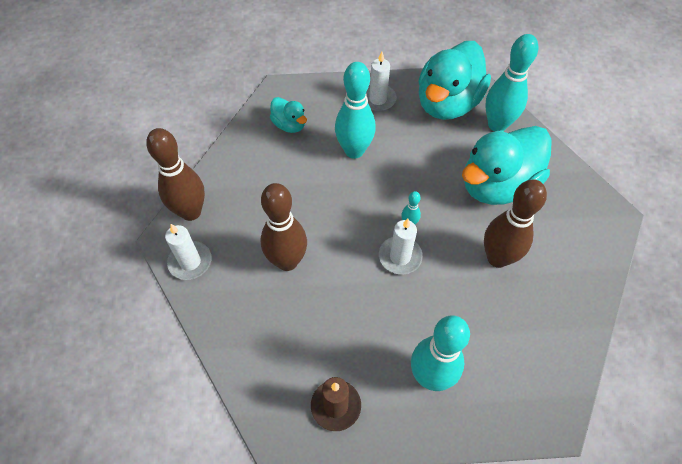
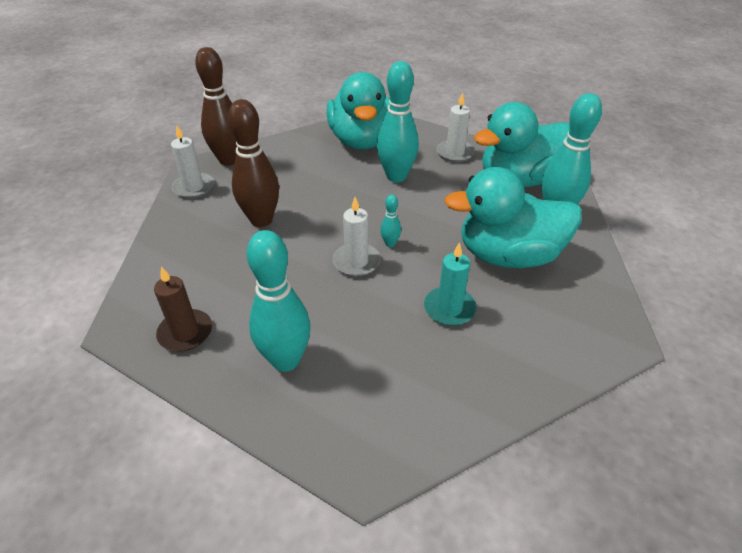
camera: 35 degrees right, 15 degrees down
turquoise duck [270,97,307,133] -> turquoise duck [327,72,390,150], size x2.12
brown bowling pin [484,179,547,268] -> turquoise candle [424,242,477,326]

